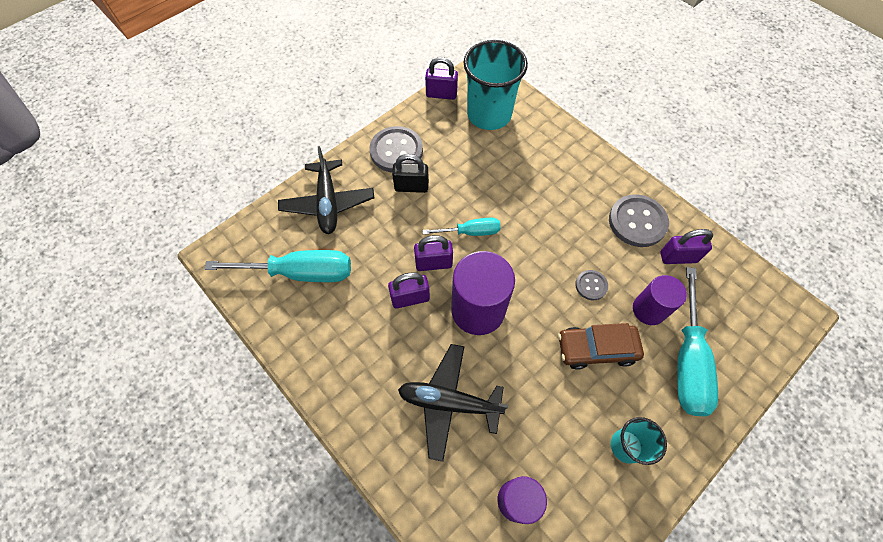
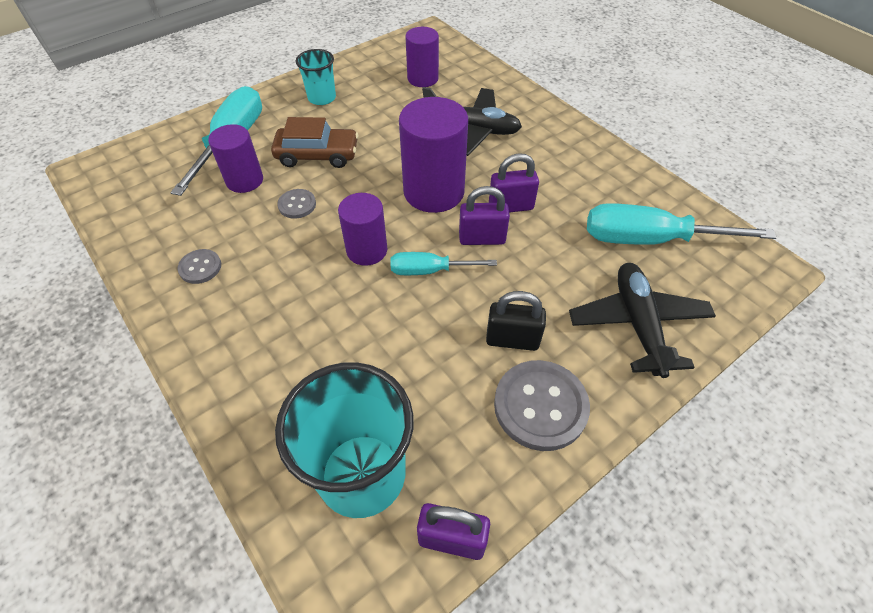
camera: 175 degrees left, 10 degrees down
grey button [609,194,669,247] -> grey button [178,249,221,284], size x0.52
purple padlock [660,229,713,264] -> none
none -> purple cylinder [338,193,387,266]

